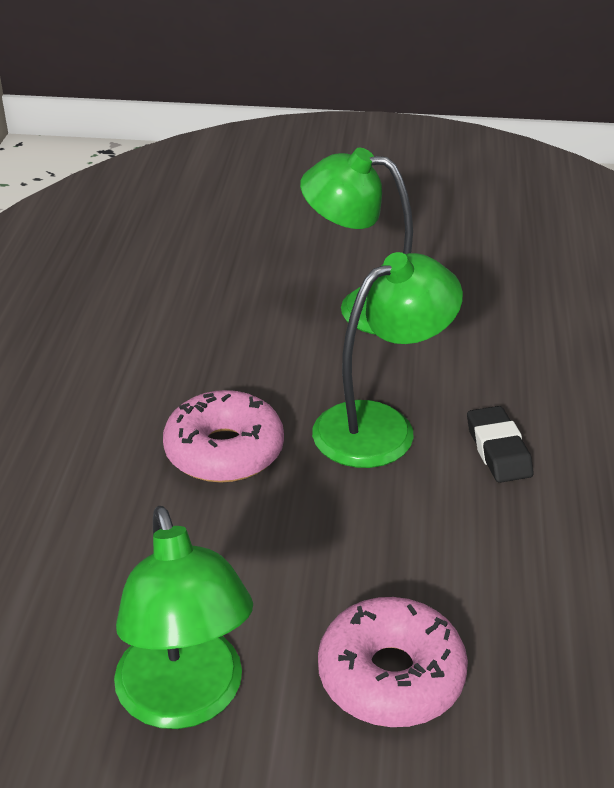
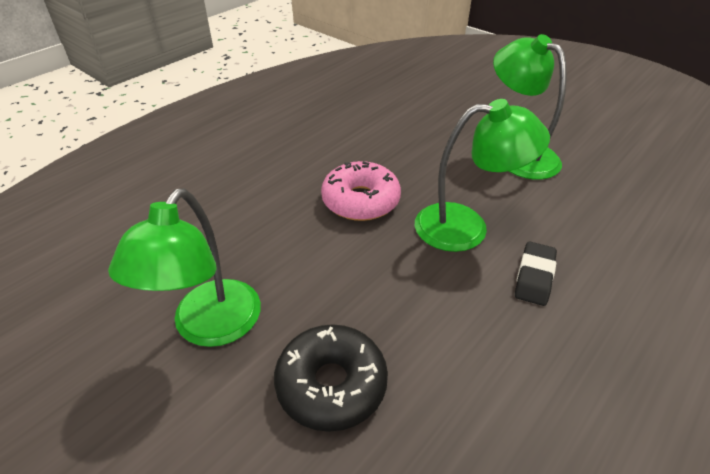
camera: 35 degrees right, 5 degrees up
pink donut [318,597,468,727] -> black donut [274,324,388,432]

